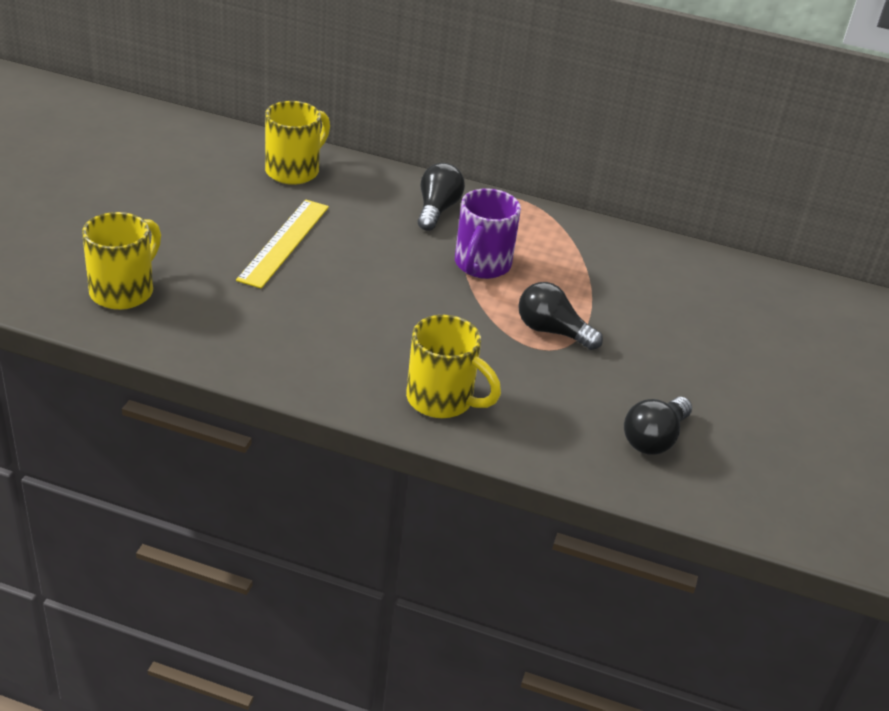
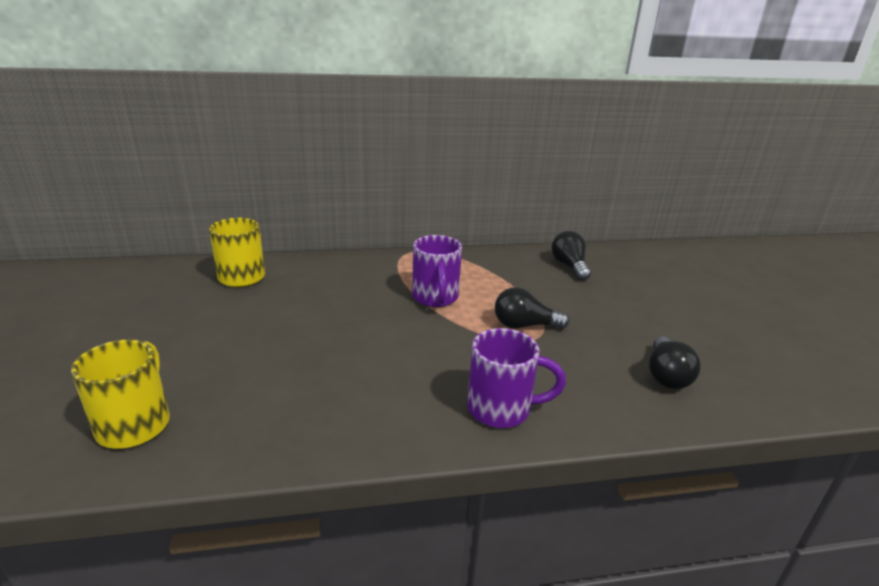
camera: 25 degrees left, 10 degrees down
yellow ruler [236,200,329,289] -> none
yellow mug [406,315,501,418] -> purple mug [467,328,566,428]
black light bulb [418,163,465,231] -> black light bulb moved to [552,231,591,281]

